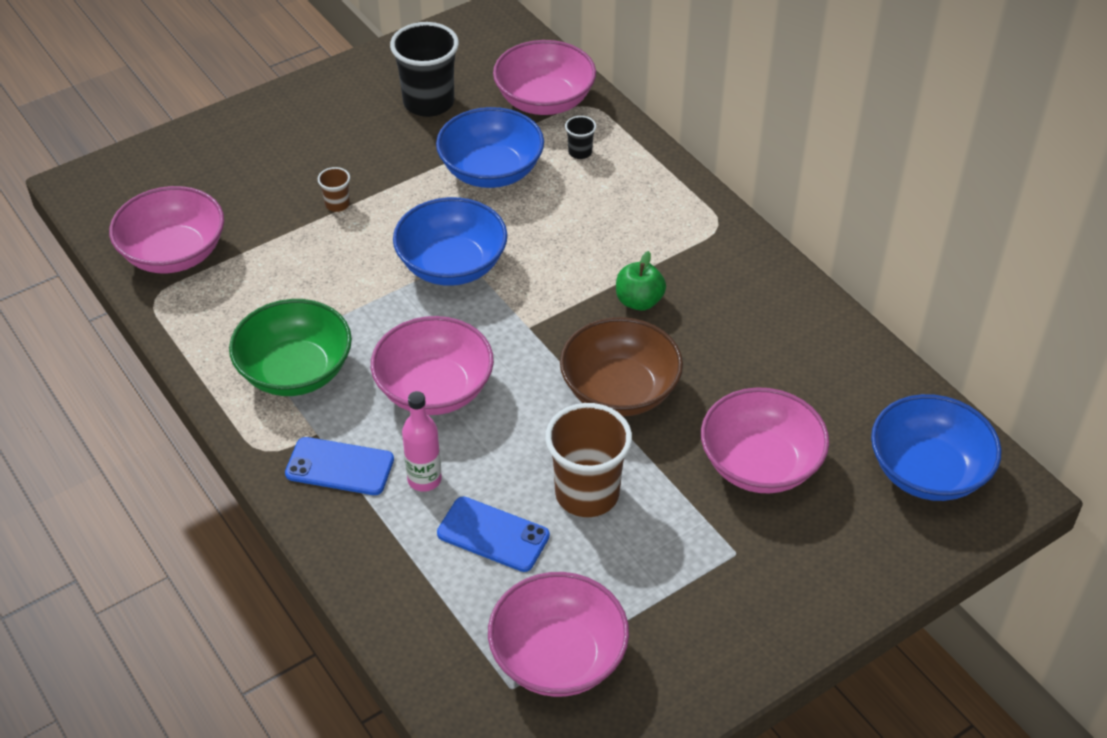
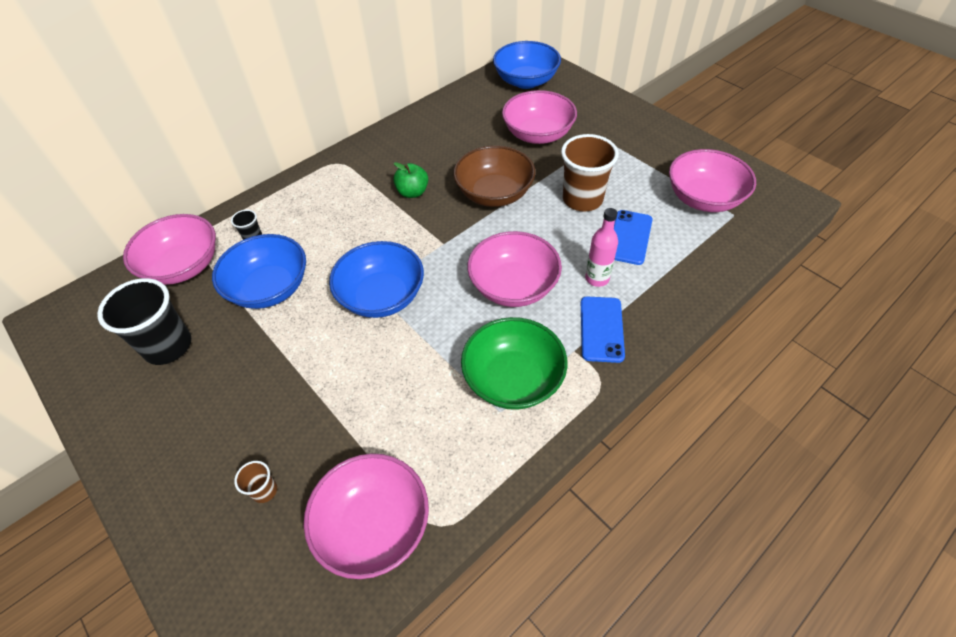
camera: 95 degrees left, 5 degrees up
brown cup [318,167,350,212] -> brown cup moved to [234,461,277,503]

